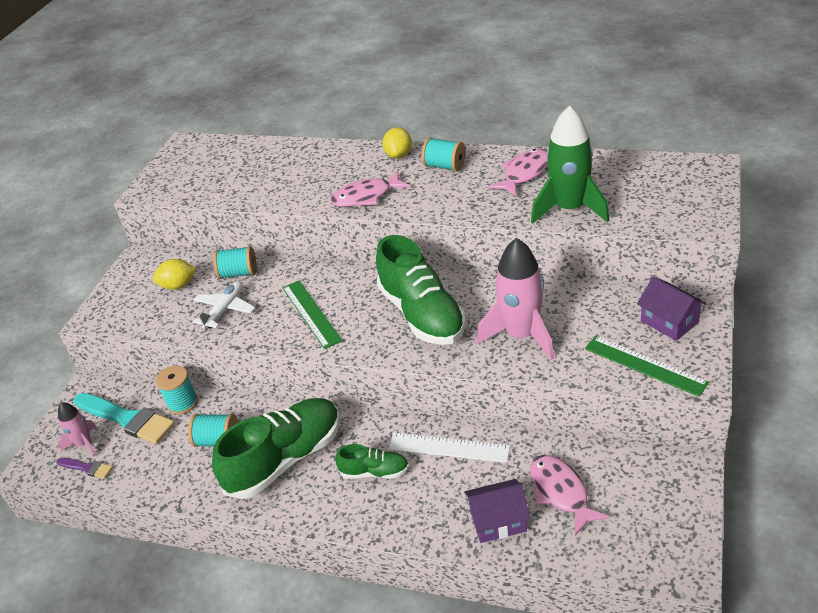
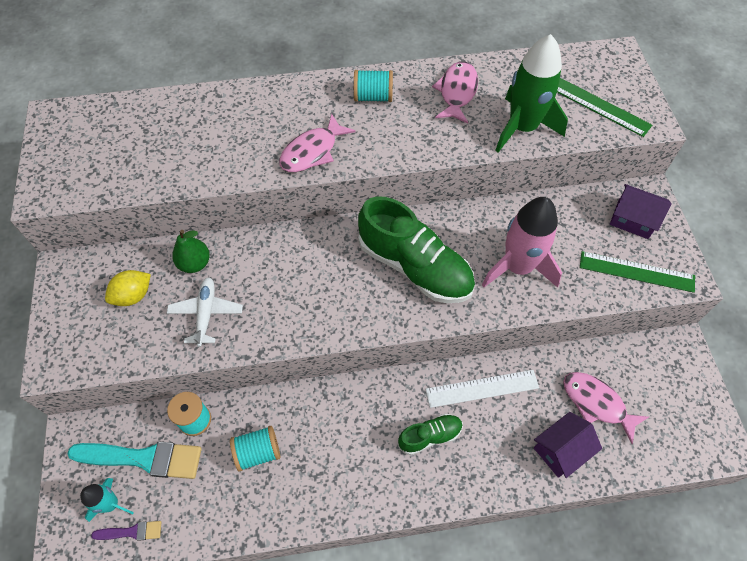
camera: 30 degrees left, 20 degrees up
pink rocket [58,402,97,456] -> turquoise rocket [80,478,134,522]
green shoe [212,398,340,499] -> none
turquoise spool [213,246,257,279] -> green pear [172,230,210,273]
green ruler [282,281,342,349] -> green ruler moved to [557,78,652,137]
yellow lemon [382,127,412,159] -> none

